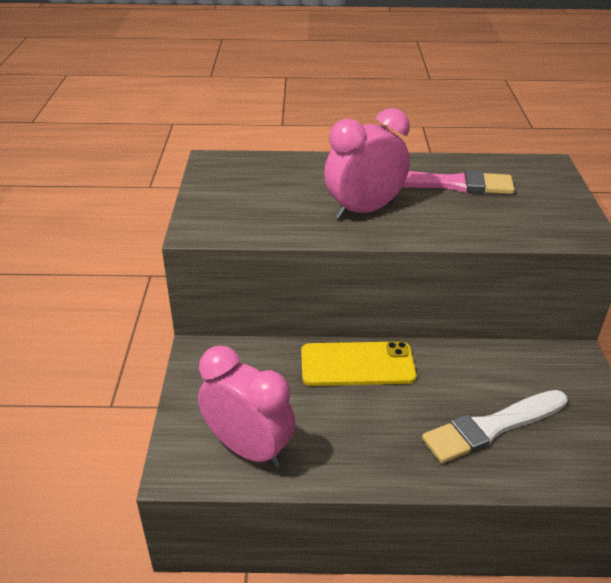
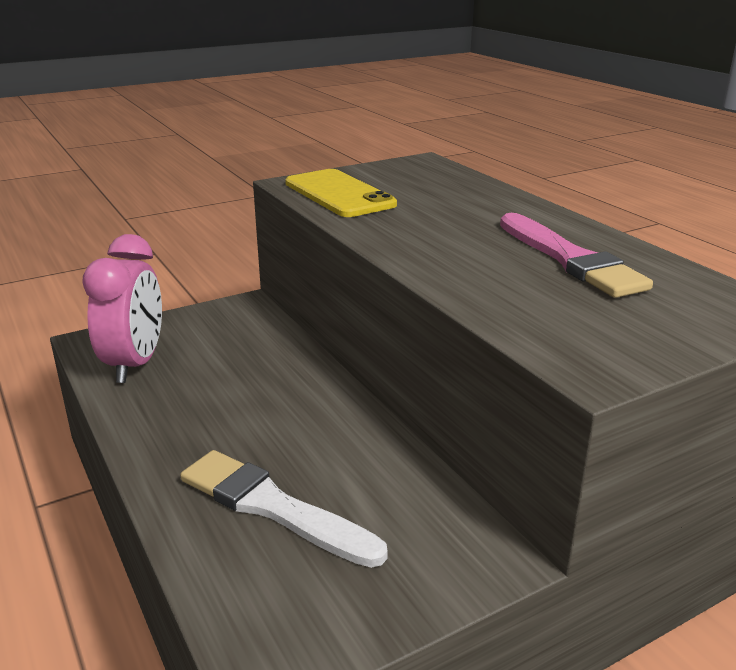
camera: 60 degrees right, 10 degrees down
yellow phone [301,341,417,386] -> yellow phone moved to [285,169,397,217]
pink clock [324,108,410,219] -> none

